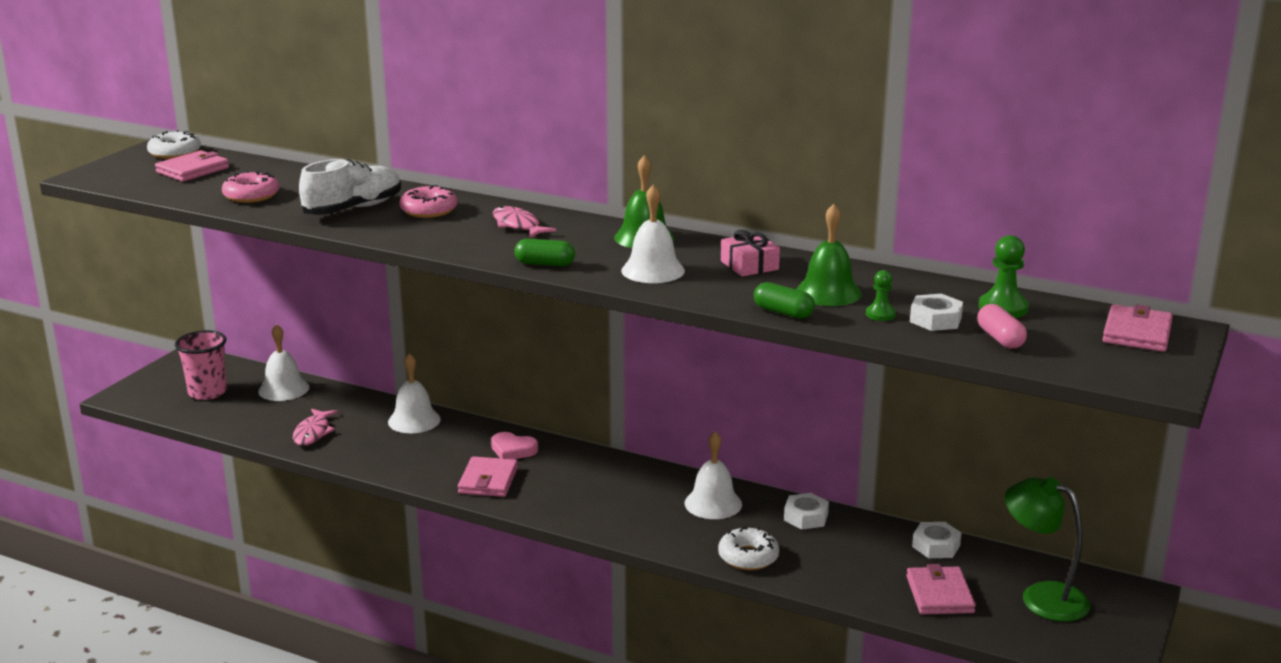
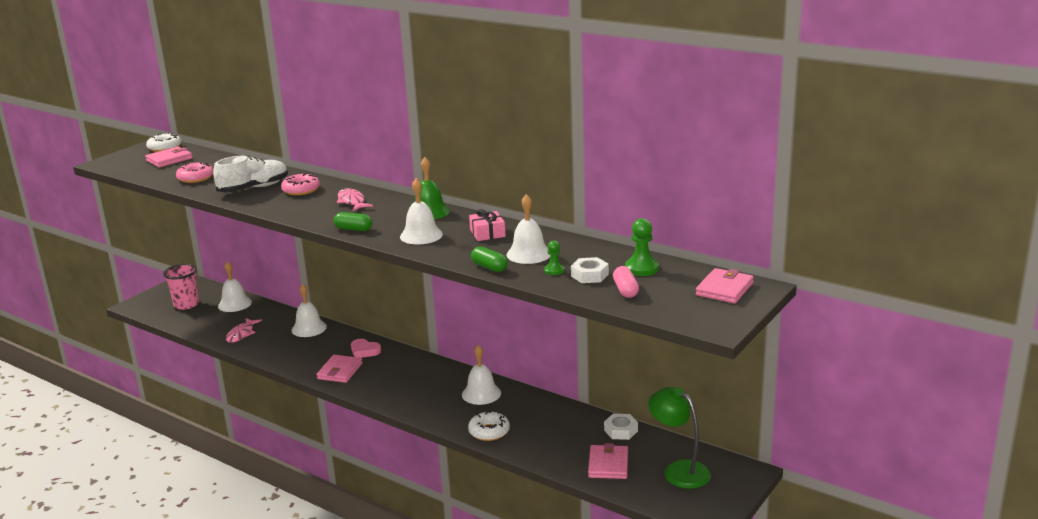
camera: 10 degrees right, 0 degrees up
white nut [784,493,829,530] -> none
green bell [797,204,862,306] -> white bell [506,194,550,264]

